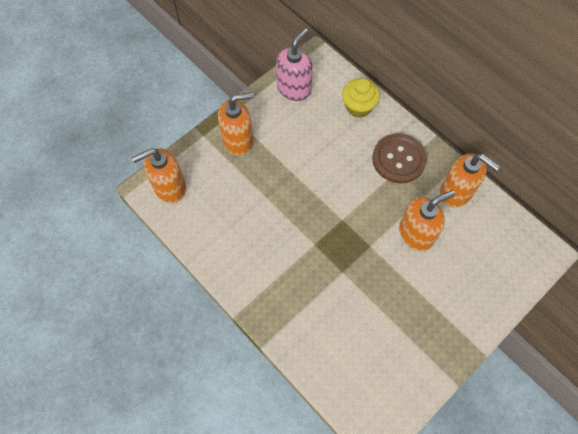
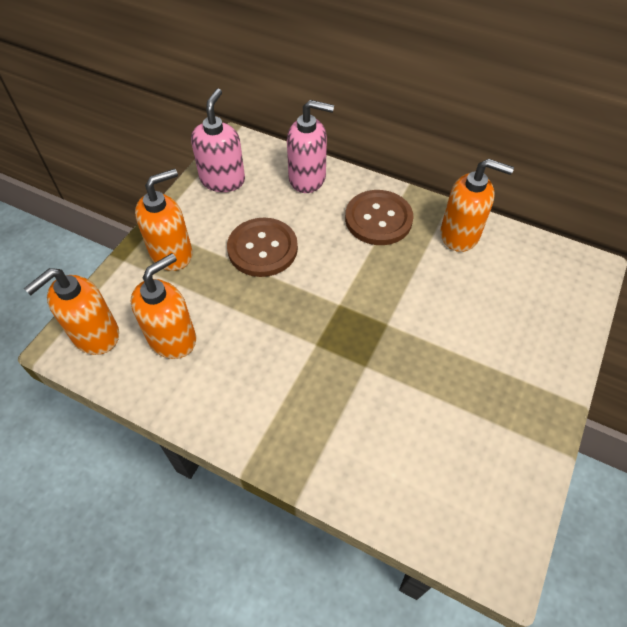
camera: 20 degrees left, 10 degrees down
yellow cupcake [342,78,380,118] -> pink soap dispenser [287,100,334,193]
orange soap dispenser [399,190,455,251] -> orange soap dispenser moved to [131,253,196,359]
none -> brown button [227,218,298,277]

